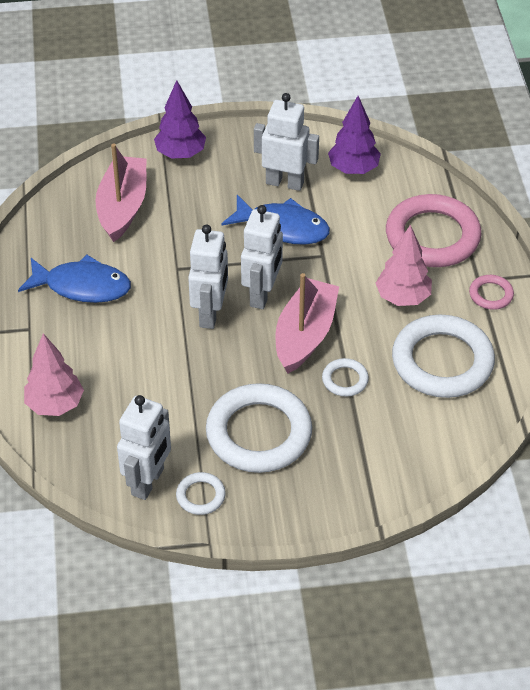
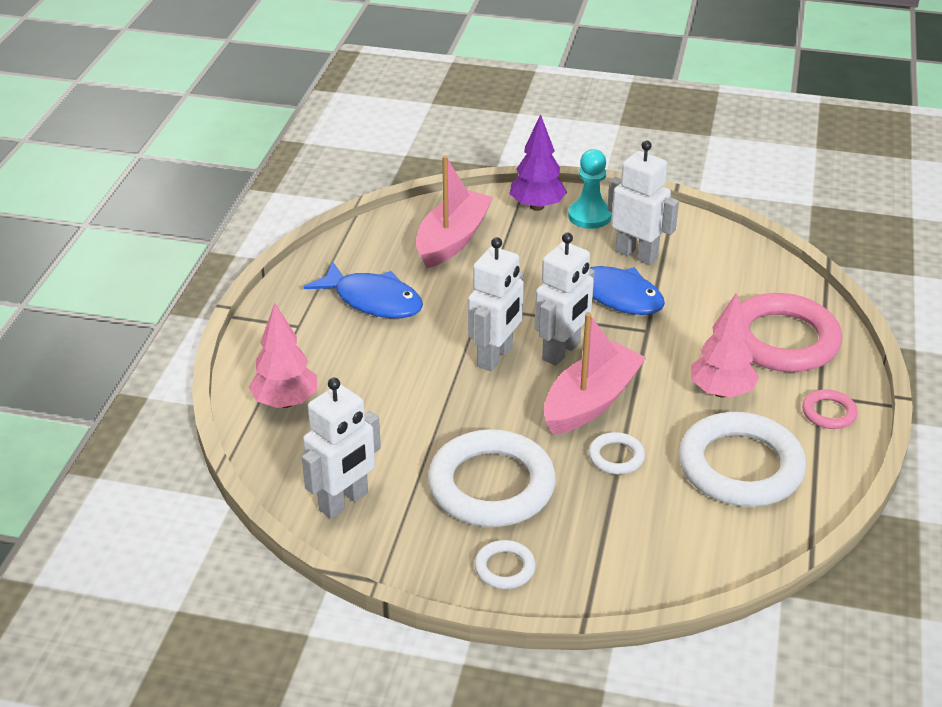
camera: 20 degrees right, 10 degrees down
white ring [176,472,226,515] -> white ring moved to [474,540,536,589]
purple tree [328,96,381,174] -> none
none -> turquoise pawn [568,149,612,229]

